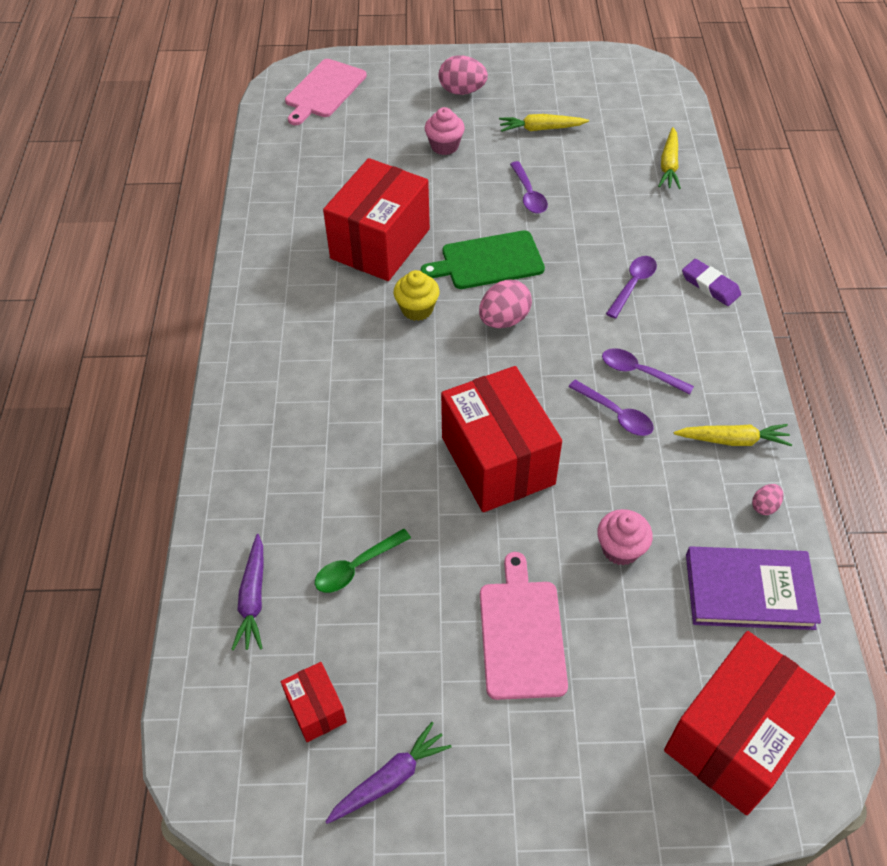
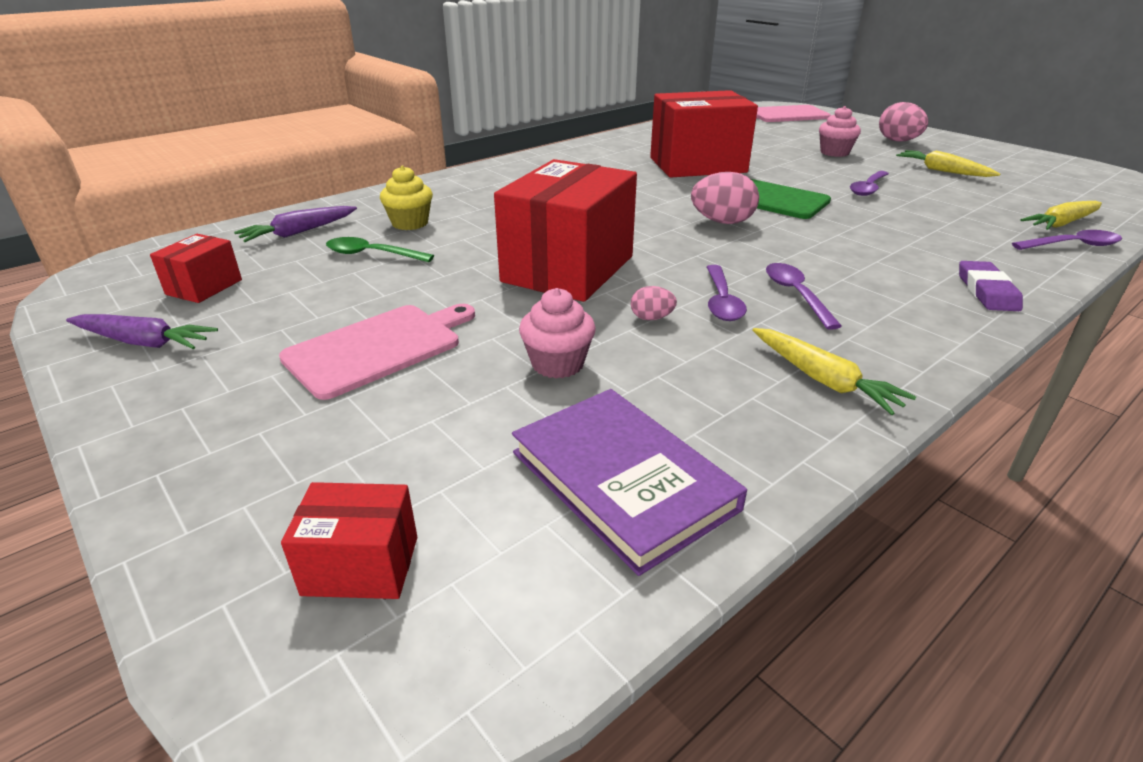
camera: 50 degrees right, 20 degrees down
yellow cupcake [394,270,440,321] -> yellow cupcake moved to [380,165,433,230]
purple spoon [606,256,657,318] -> purple spoon moved to [1012,230,1122,250]
red box [664,631,835,815] -> red box [281,482,417,599], size x0.46
pink egg [752,484,783,515] -> pink egg moved to [631,286,677,320]

